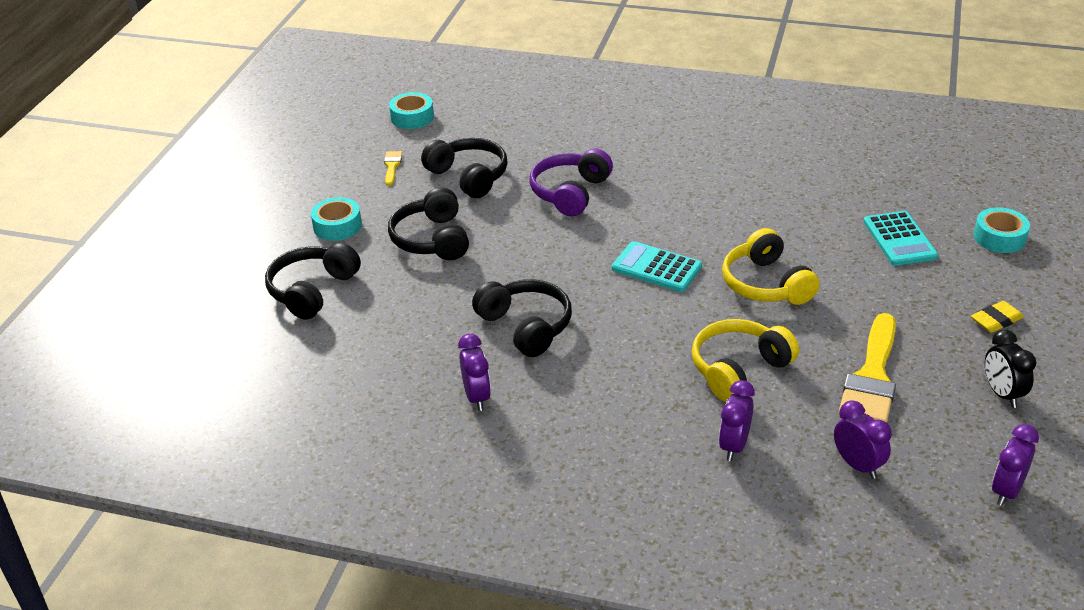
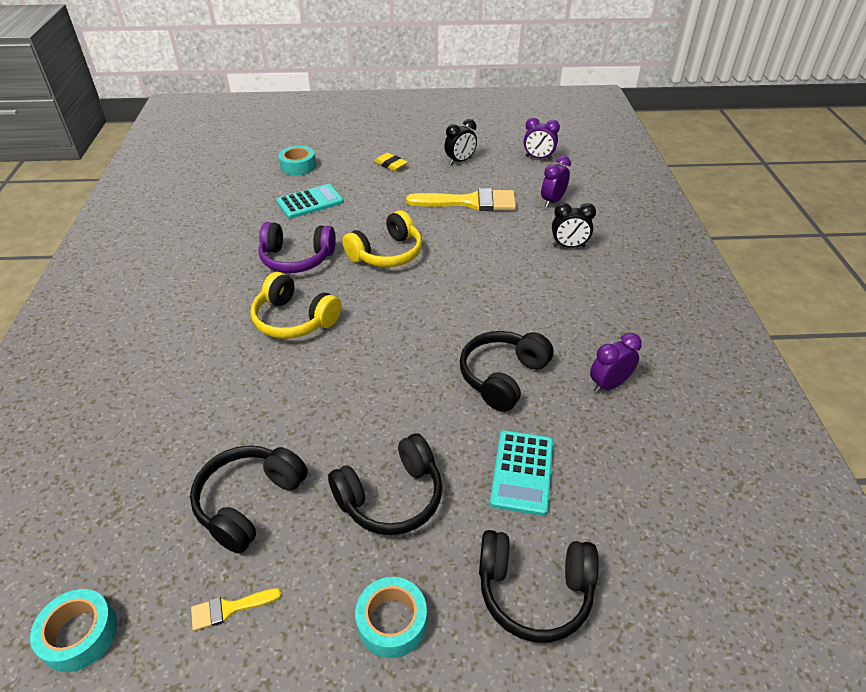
camera: 110 degrees left, 5 degrees up
purple headphones [529,149,613,216] -> purple headphones moved to [258,222,336,273]
turquoise calculator [612,241,702,292] -> turquoise calculator moved to [490,430,553,516]
yellow headphones [692,319,799,401] -> yellow headphones moved to [251,272,342,339]
purple clock [719,380,755,461] -> black clock [552,203,596,248]

